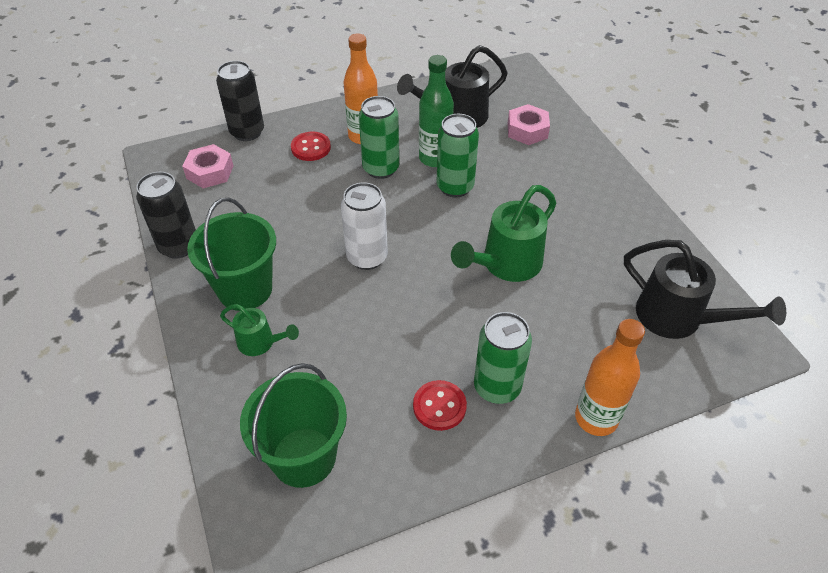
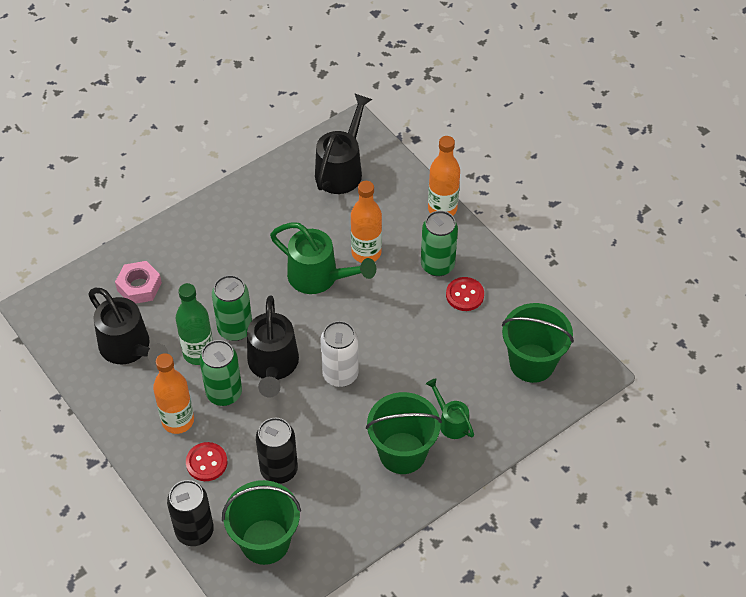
camera: 105 degrees left, 5 degrees up
black can [136,172,196,259] -> black can moved to [256,418,298,484]
pink nut [182,144,233,188] -> green bucket [222,480,301,565]
green watering can [220,304,299,356] -> green watering can turned 45 degrees counterclockwise [426,378,474,439]
none -> black watering can [247,295,299,398]
none -> orange bottle [351,181,382,263]

